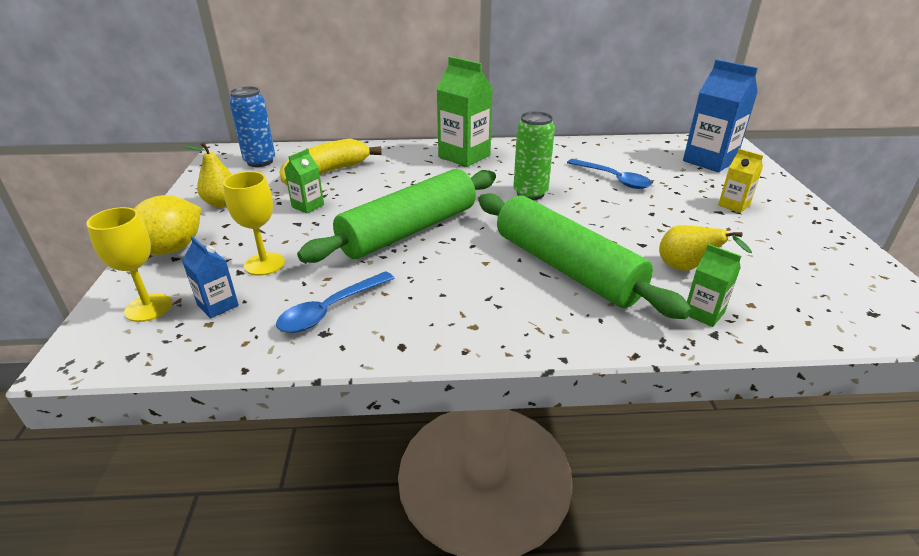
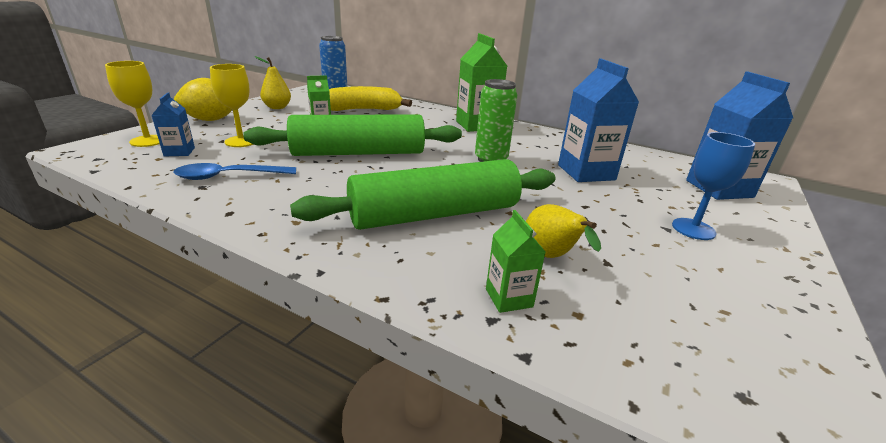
camera: 30 degrees right, 5 degrees down
green rolling pin [478,193,692,319] -> green rolling pin turned 75 degrees clockwise [290,159,556,230]
blue spoon [567,159,652,189] -> blue carton [558,59,639,182]
yellow carton [718,149,763,213] -> blue goblet [672,132,755,240]

